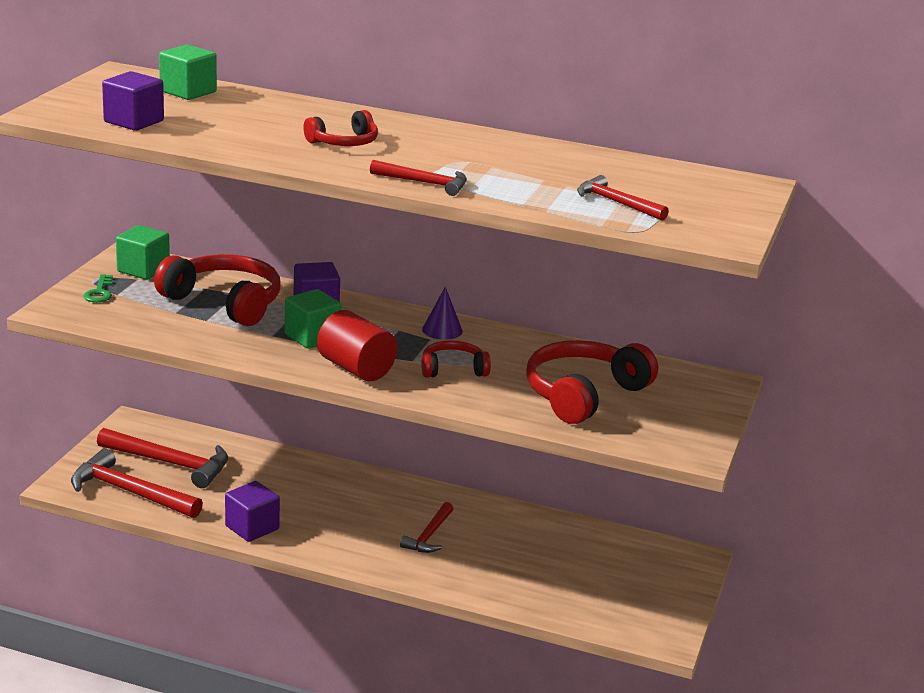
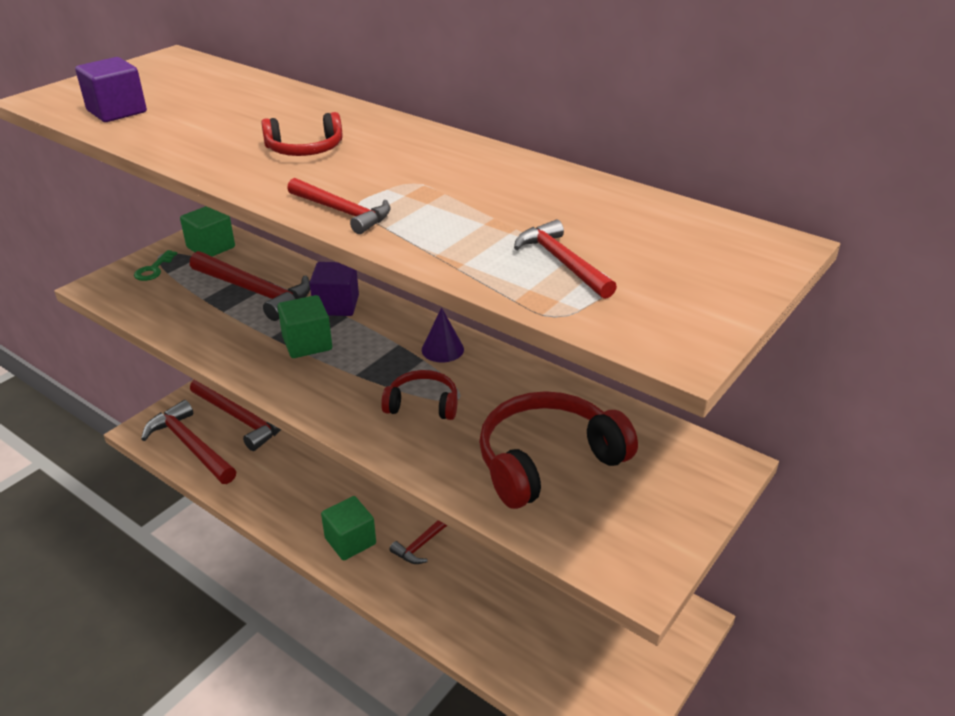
camera: 20 degrees right, 10 degrees up
red headphones [154,254,280,326] -> red hammer [190,251,310,321]
green cube [159,44,217,100] -> green cube moved to [321,496,376,560]
purple cube [225,481,280,542] -> none
red cylinder [317,310,397,381] -> none

